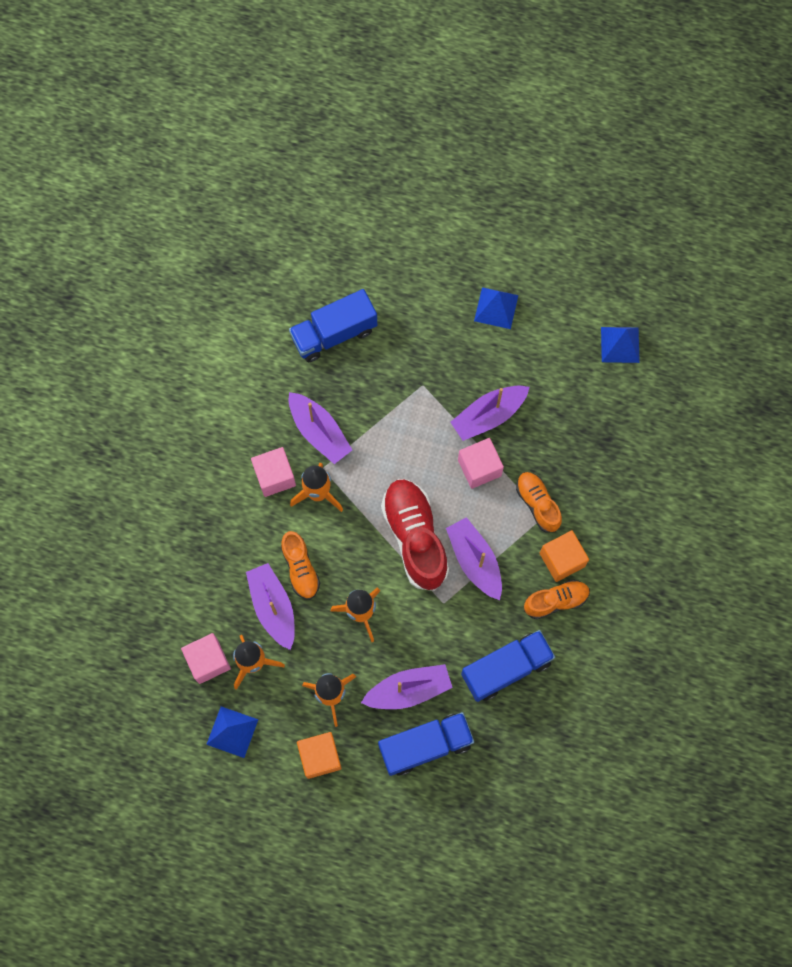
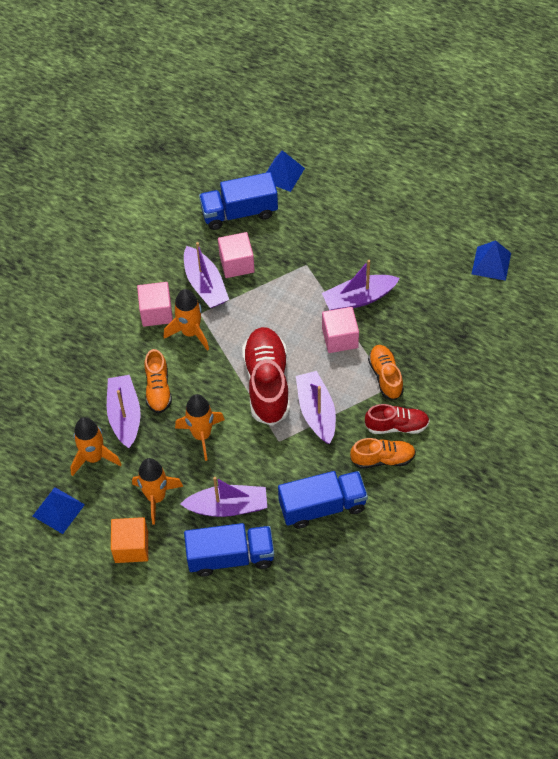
camera: 15 degrees right, 15 degrees down
pink cube [181,633,231,684] -> pink cube moved to [218,232,255,278]
blue pyramid [474,287,518,329] -> blue pyramid moved to [266,150,305,192]
orange cube [540,530,589,582] -> red shoe [365,404,430,434]

